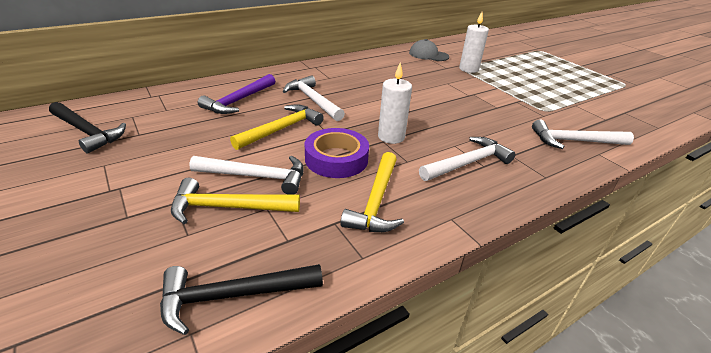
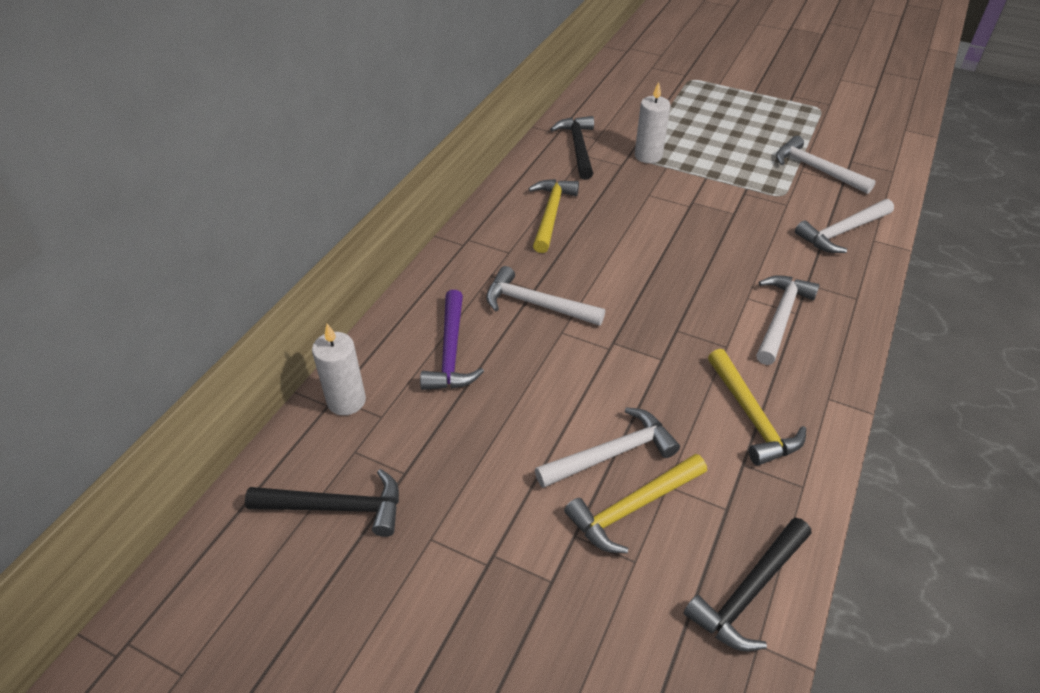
camera: 30 degrees left, 10 degrees up
yellow hammer [230,104,324,150] -> yellow hammer moved to [528,179,579,253]
purple tape [305,128,369,178] -> none
white candle [378,62,412,144] -> white candle moved to [312,324,366,415]
grey cap [409,39,449,61] -> black hammer [550,116,594,180]
none -> white hammer [776,136,876,194]

